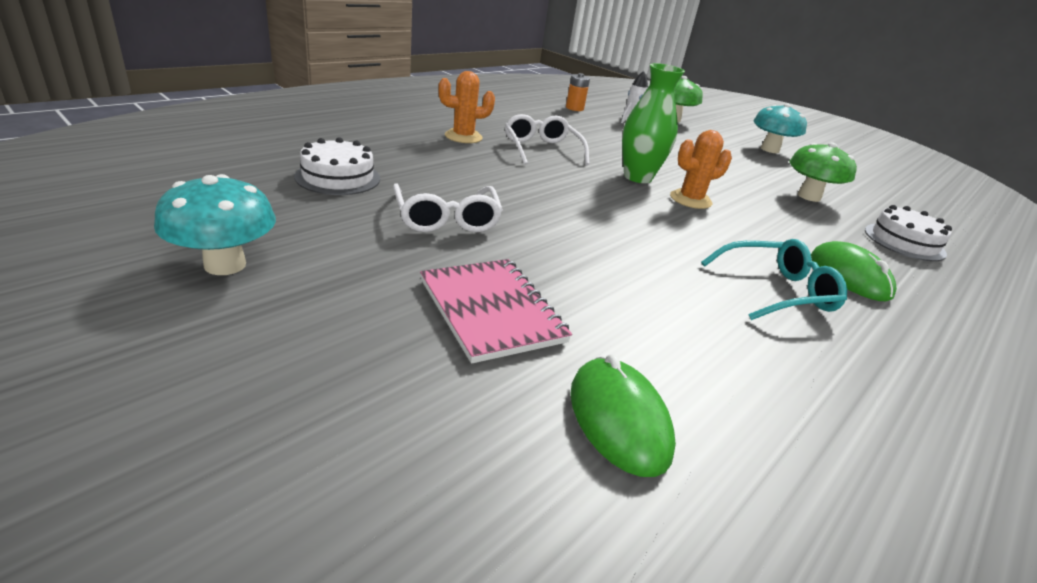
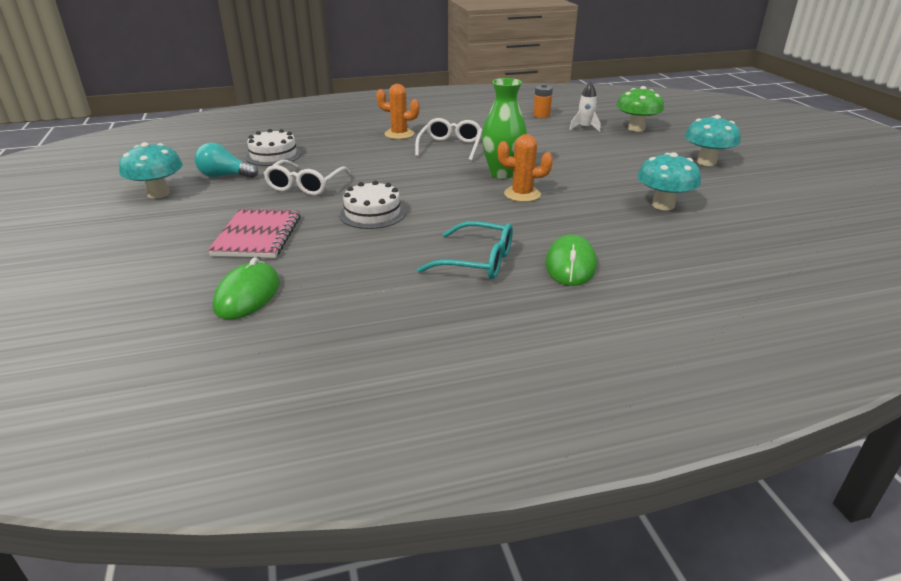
camera: 35 degrees right, 0 degrees up
green mushroom [789,142,857,202] -> turquoise mushroom [637,152,701,210]
white cake [865,205,952,261] -> white cake moved to [339,181,406,229]
none -> turquoise light bulb [195,143,258,178]

